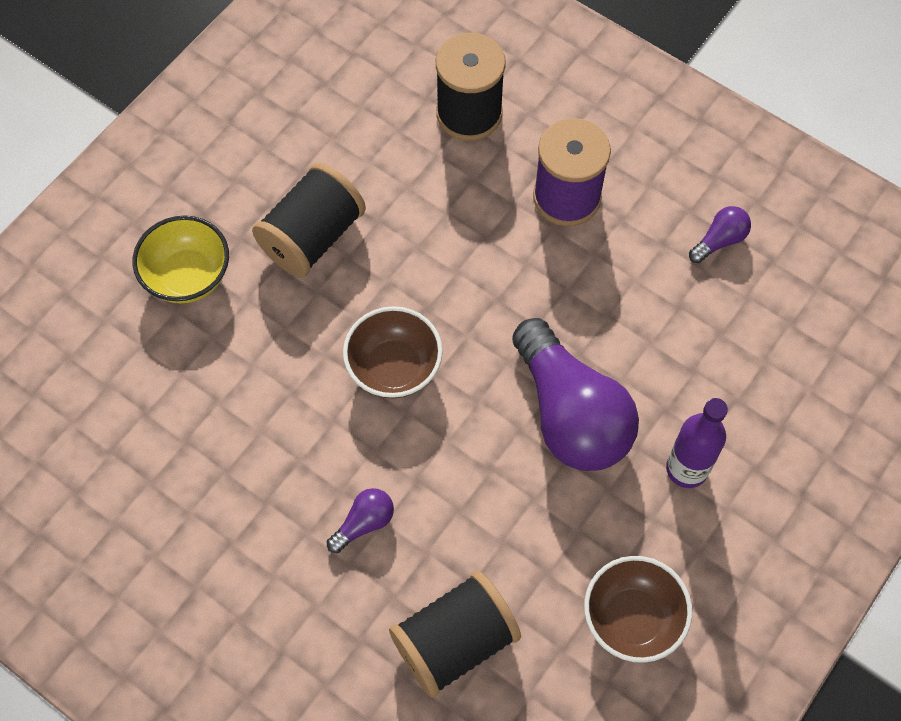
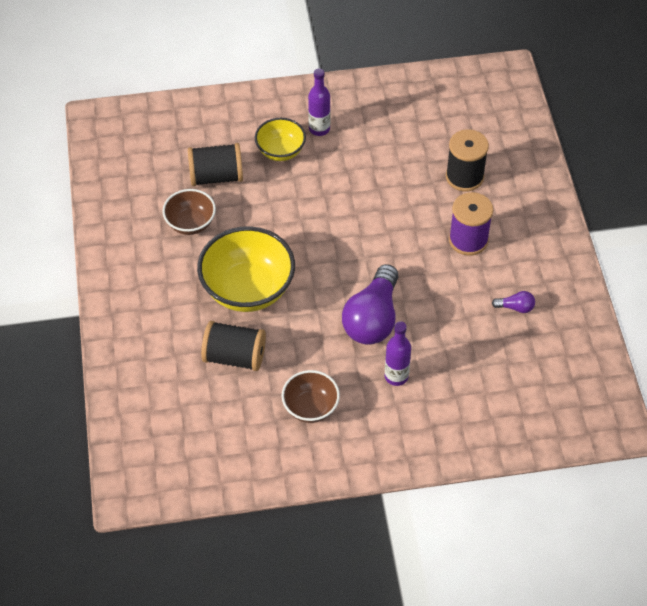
camera: 45 degrees right, 10 degrees down
black spool [252,163,366,277] -> black spool moved to [188,143,243,186]
purple light bulb [327,488,394,553] -> yellow bowl [197,226,295,312]
brown bowl [343,306,443,399] -> brown bowl moved to [162,189,216,235]
none -> purple bottle [308,68,330,136]

